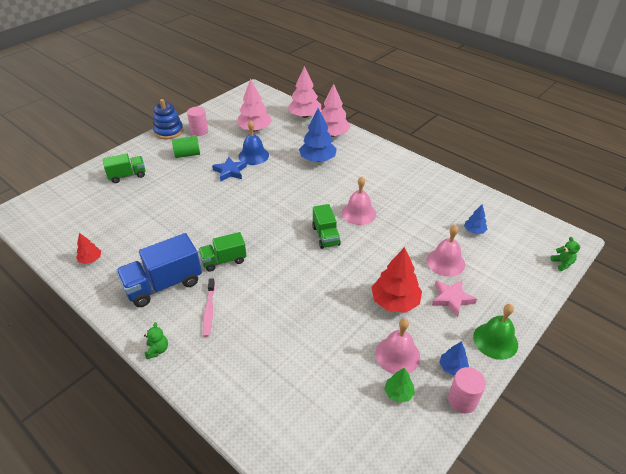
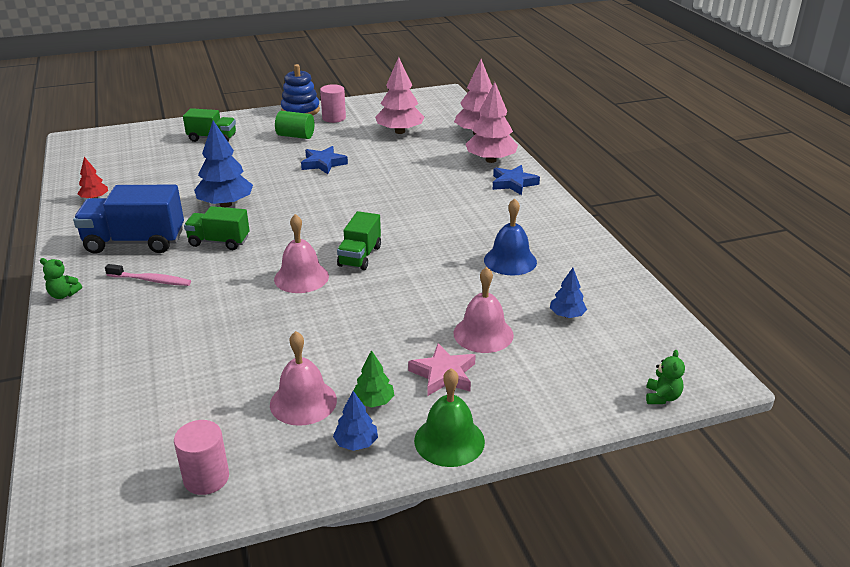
camera: 30 degrees right, 10 degrees down
green teddy bear [144,322,168,359] -> green teddy bear turned 75 degrees clockwise [40,258,82,299]
pink toothbrush [203,278,215,337] -> pink toothbrush turned 105 degrees counterclockwise [105,264,191,286]
blue bell [238,120,269,165] -> blue bell moved to [484,198,537,276]
blue tree [299,108,337,162] -> blue tree moved to [194,120,253,207]
pink bell [342,176,376,225] -> pink bell moved to [274,214,329,293]
red tree [371,247,422,313] -> none
green tree [384,368,415,403] -> green tree moved to [354,350,394,407]
pink cylinder [448,367,486,414] -> pink cylinder moved to [174,420,229,495]
none -> blue star [493,165,540,195]

